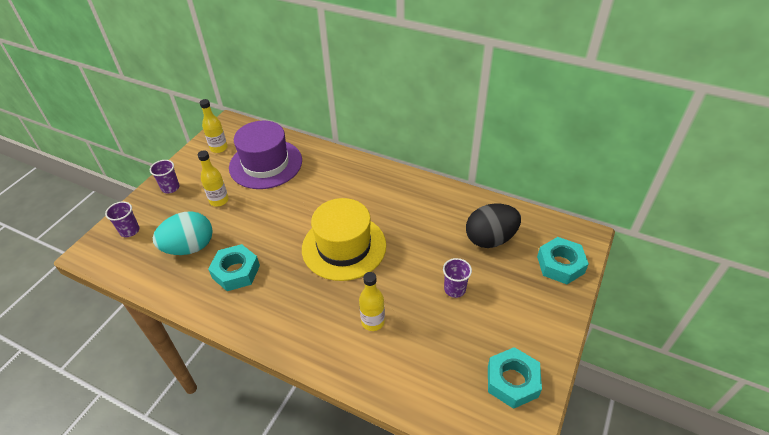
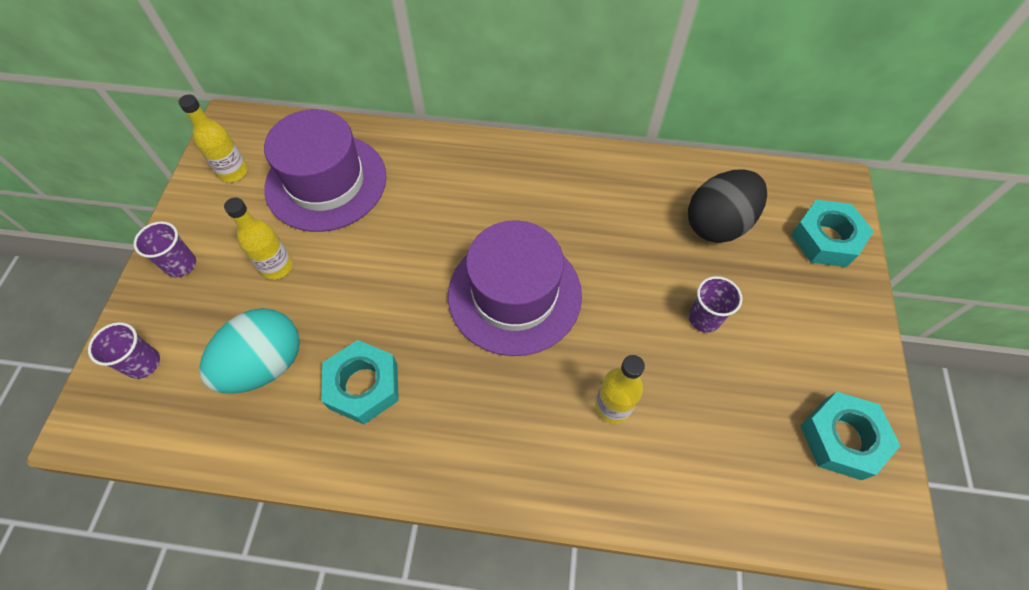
camera: 20 degrees left, 15 degrees up
yellow hat [302,198,386,281] -> purple hat [448,220,582,356]

